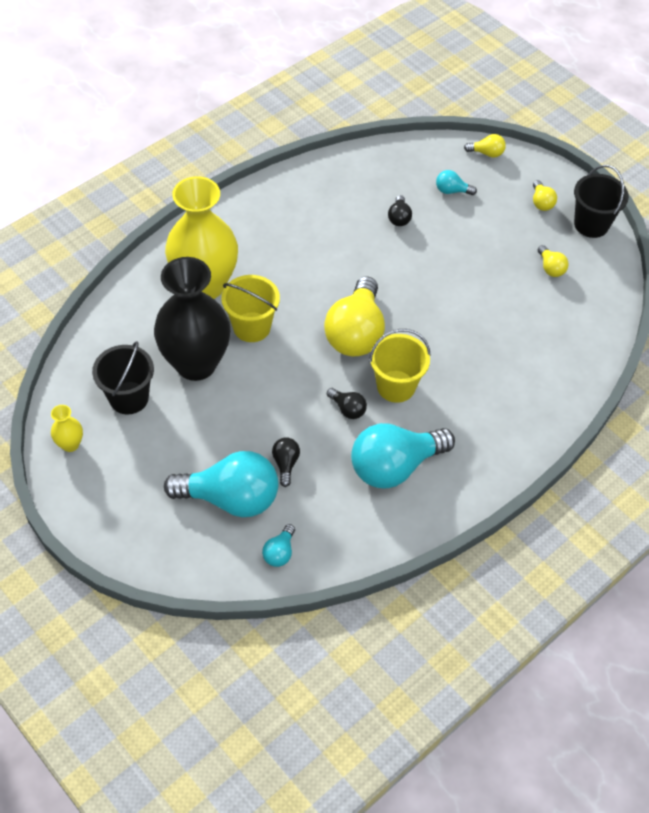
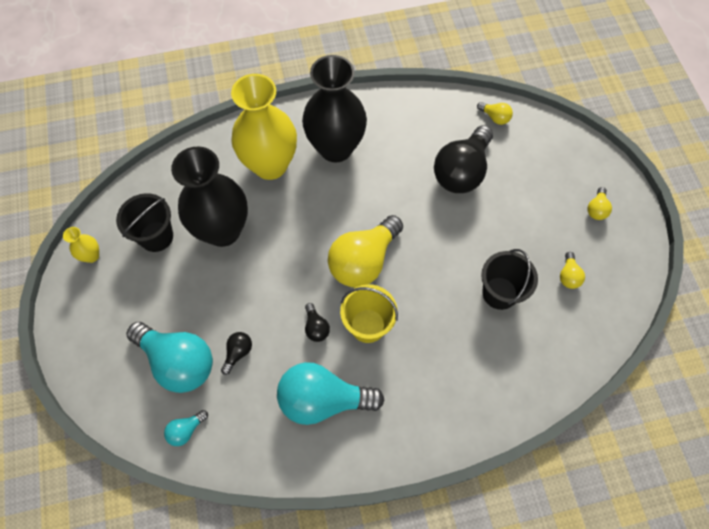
camera: 30 degrees right, 10 degrees up
yellow bucket [221,275,280,342] -> none
black light bulb [388,195,412,226] -> black light bulb [434,125,493,193], size x2.29
turquoise light bulb [436,170,477,195] -> none
yellow light bulb [464,134,506,158] -> yellow light bulb moved to [477,102,513,125]
black bucket [574,165,629,238] -> black bucket moved to [481,249,538,310]
none -> black vase [302,55,367,163]

